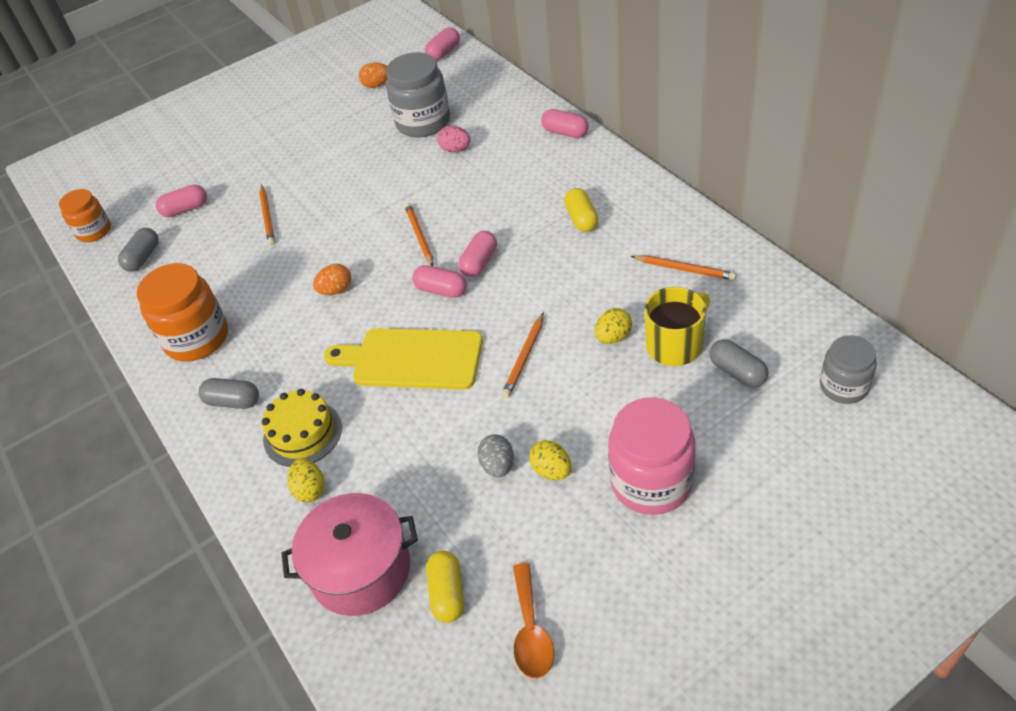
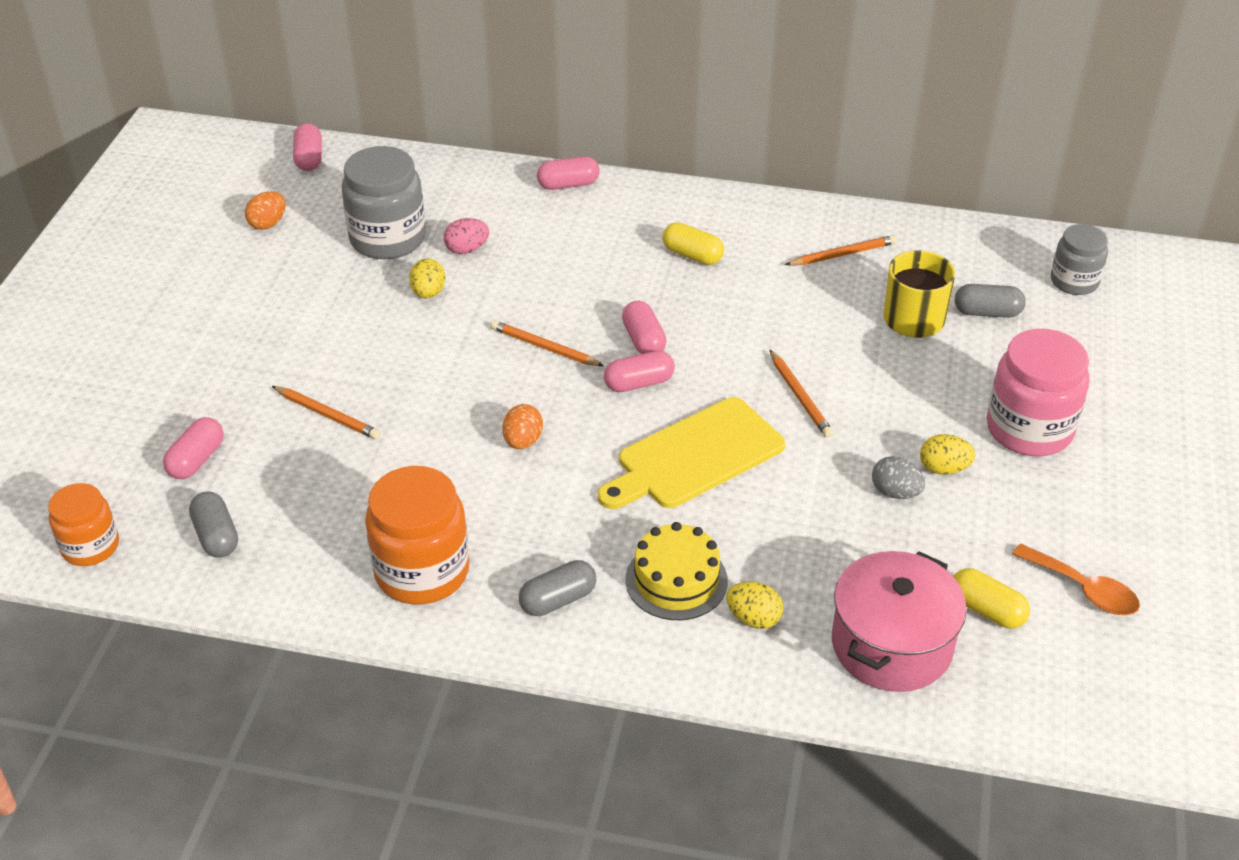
camera: 50 degrees left, 5 degrees down
yellow egg [595,308,632,344] -> yellow egg moved to [409,258,445,299]

